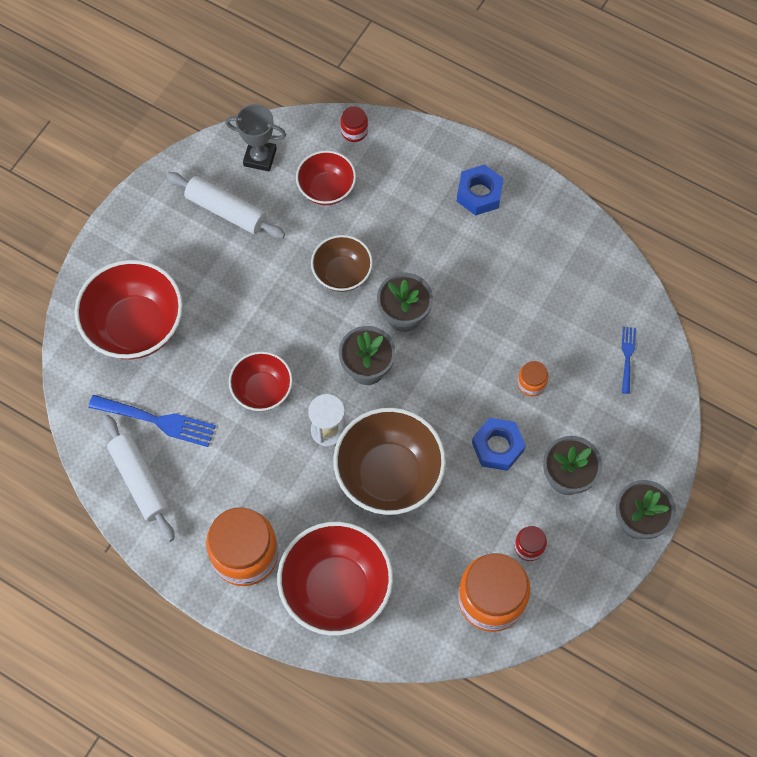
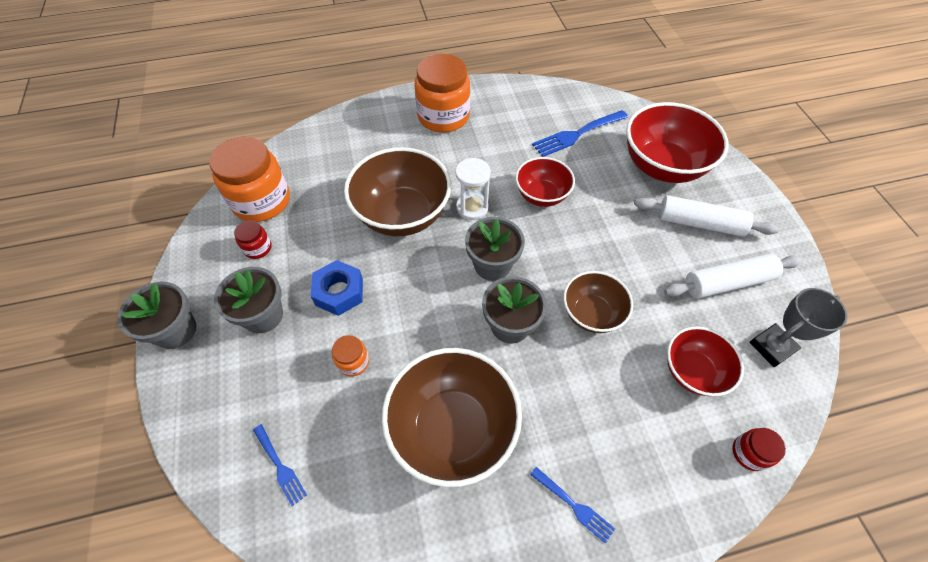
camera: 135 degrees right, 10 degrees down
white rolling pin [103,415,175,542] -> white rolling pin moved to [634,195,779,237]
red bowl [277,522,393,636] -> none
blue nut [457,164,504,216] -> blue fork [530,467,615,544]
none -> brown bowl [382,348,522,487]

